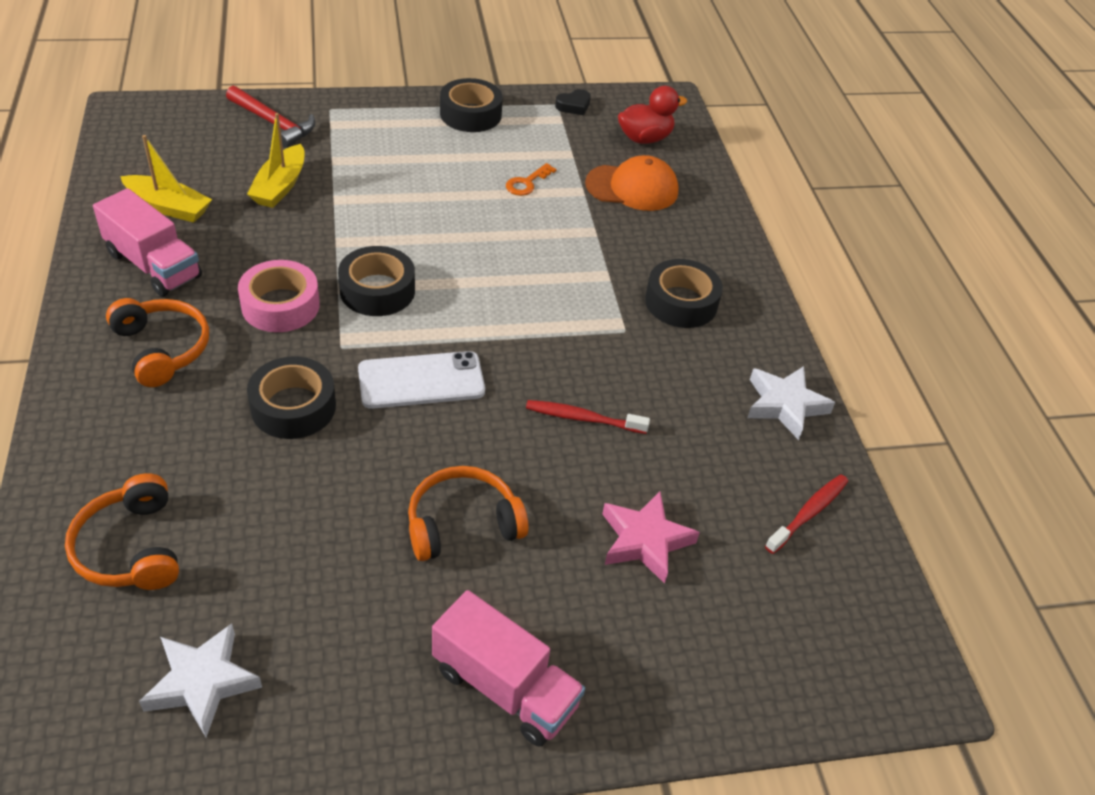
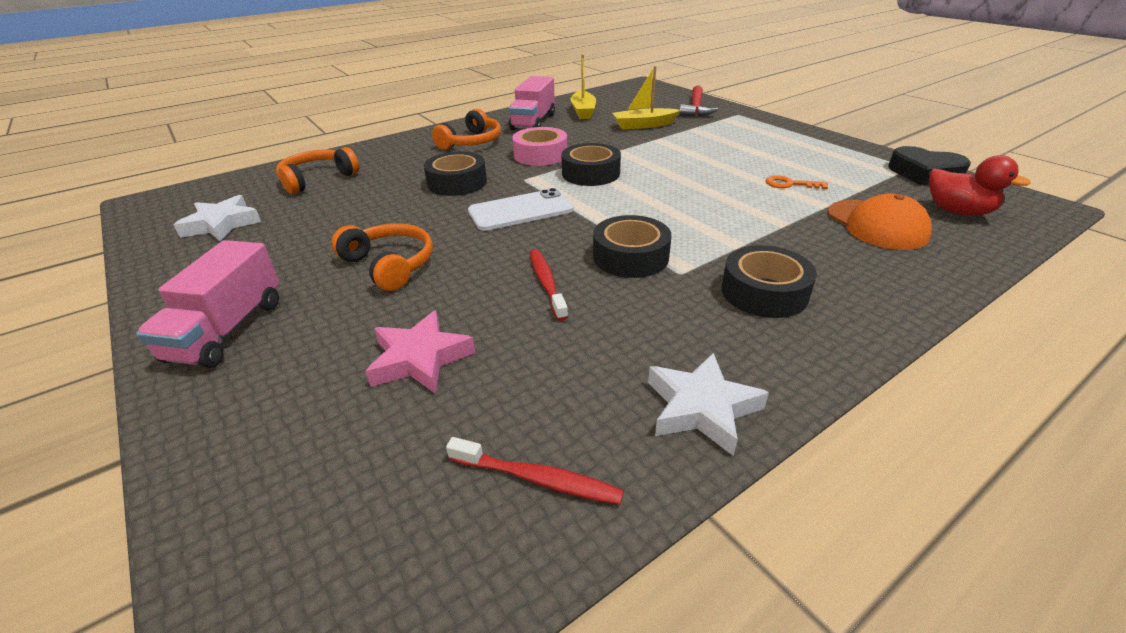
camera: 70 degrees right, 10 degrees down
white phone [358,351,485,409] -> white phone turned 75 degrees counterclockwise [468,188,574,231]
black tape [440,78,503,132] -> black tape moved to [593,215,672,278]
black heart [555,89,591,115] -> black heart [888,146,971,185], size x1.79

